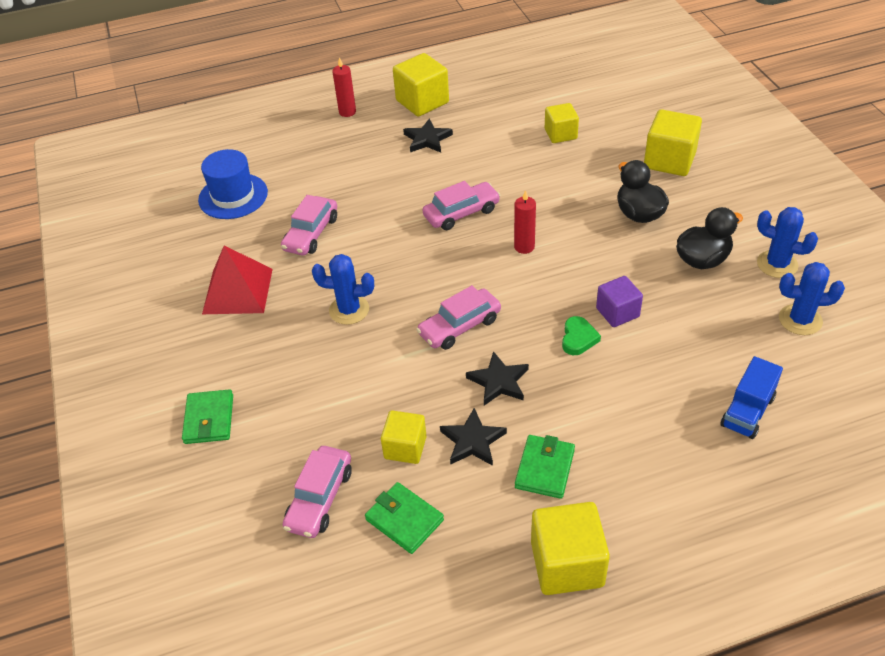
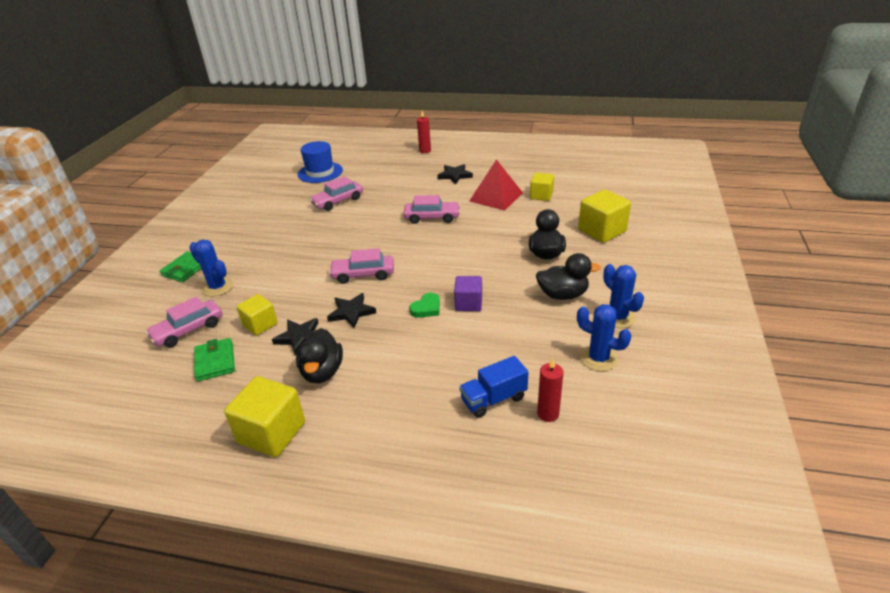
camera: 30 degrees right, 10 degrees down
red pyramid [202,246,273,314] -> red pyramid moved to [469,159,523,211]
blue cactus [312,254,374,325] -> blue cactus moved to [189,240,233,296]
yellow cube [393,53,449,116] -> none
red candle [514,190,536,254] -> red candle moved to [537,358,564,422]
green wallet [515,435,575,499] -> black duck [296,328,343,383]

